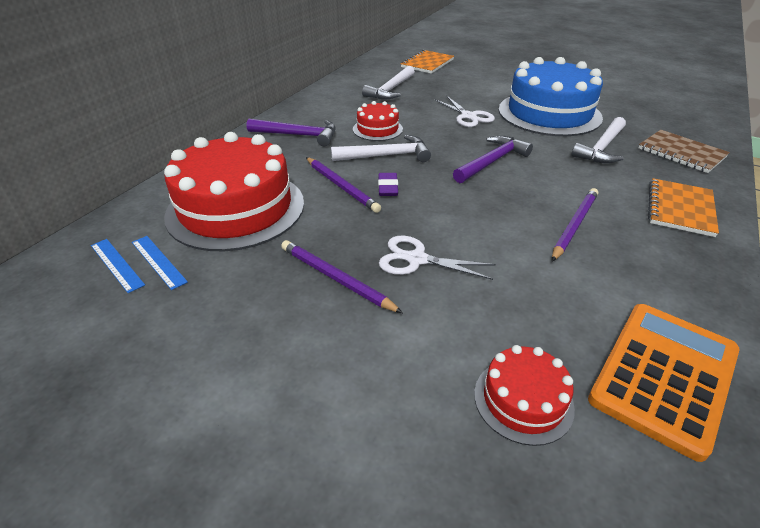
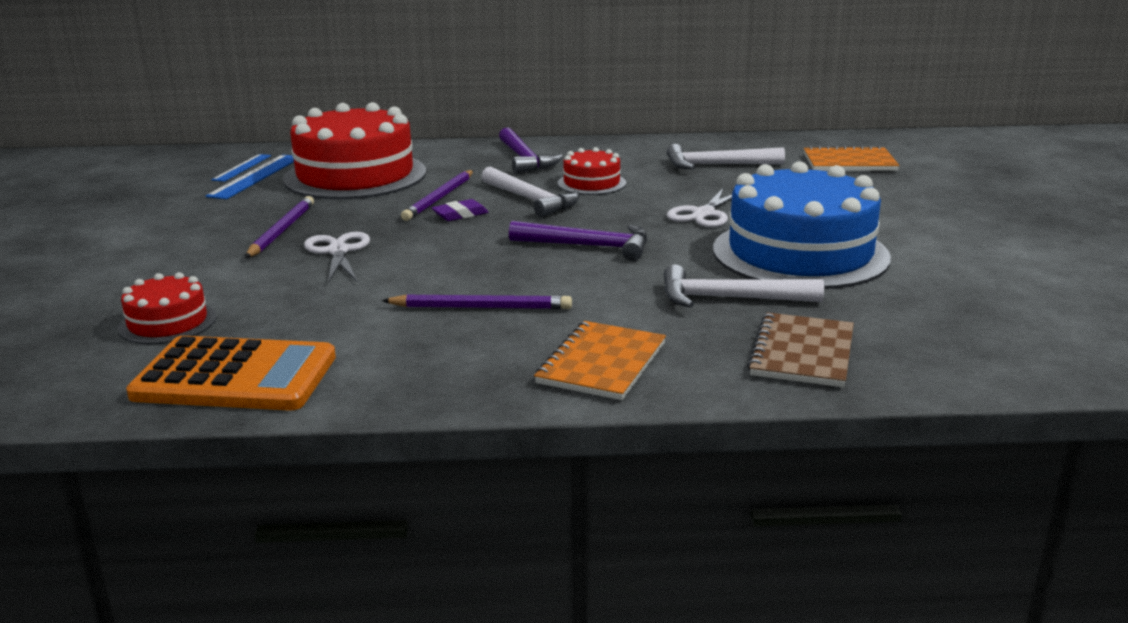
camera: 60 degrees right, 15 degrees down
blue ruler [132,236,188,290] -> blue ruler [206,155,294,199], size x1.55
orange notebook [648,178,719,237] -> orange notebook turned 60 degrees counterclockwise [534,321,666,400]

